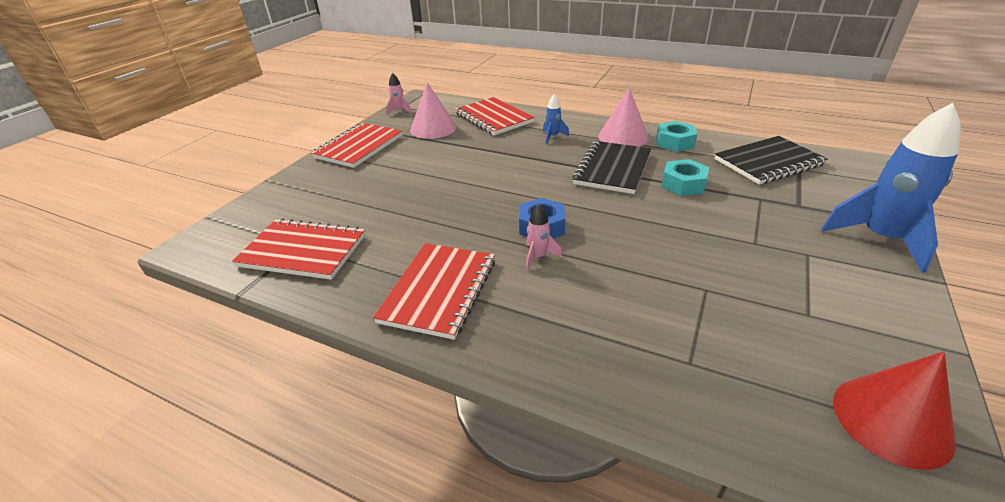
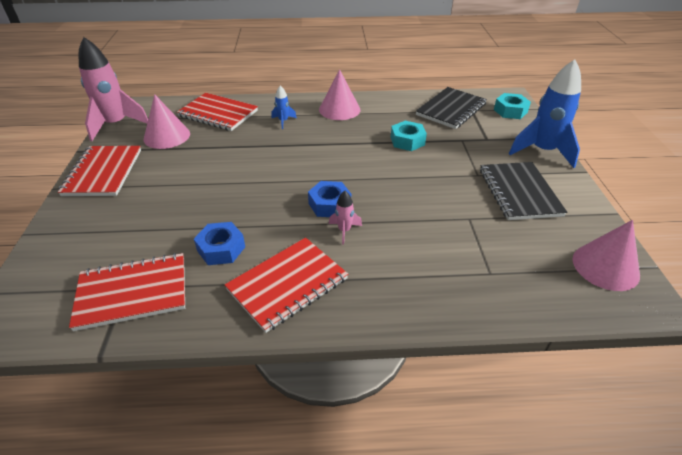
camera: 30 degrees left, 5 degrees up
red notebook [373,243,495,340] -> red notebook turned 60 degrees clockwise [225,238,348,333]
pink rocket [386,73,412,115] -> pink rocket [79,37,148,141], size x2.24
black notebook [572,141,651,194] -> black notebook moved to [480,162,567,220]
turquoise nut [656,121,697,152] -> turquoise nut moved to [494,93,531,119]
red cone [833,352,956,470] -> pink cone [572,220,640,291]
none -> blue nut [194,222,245,265]

